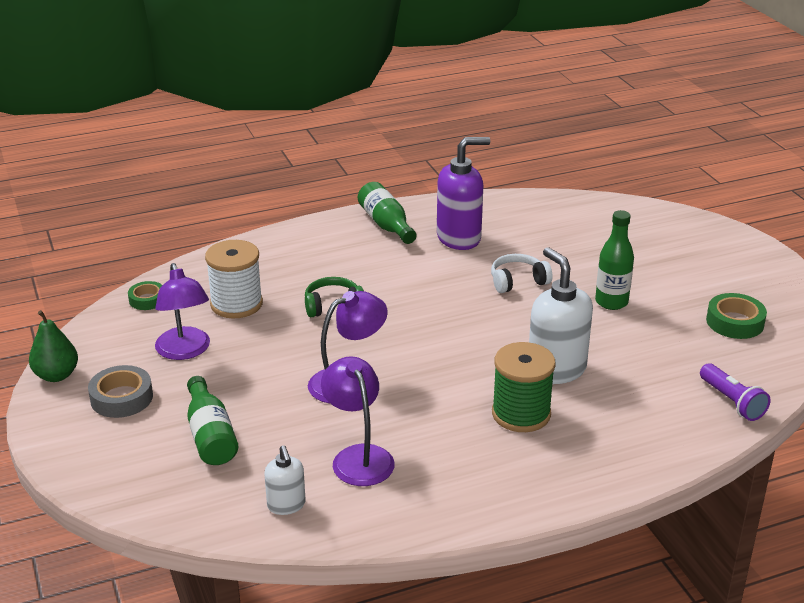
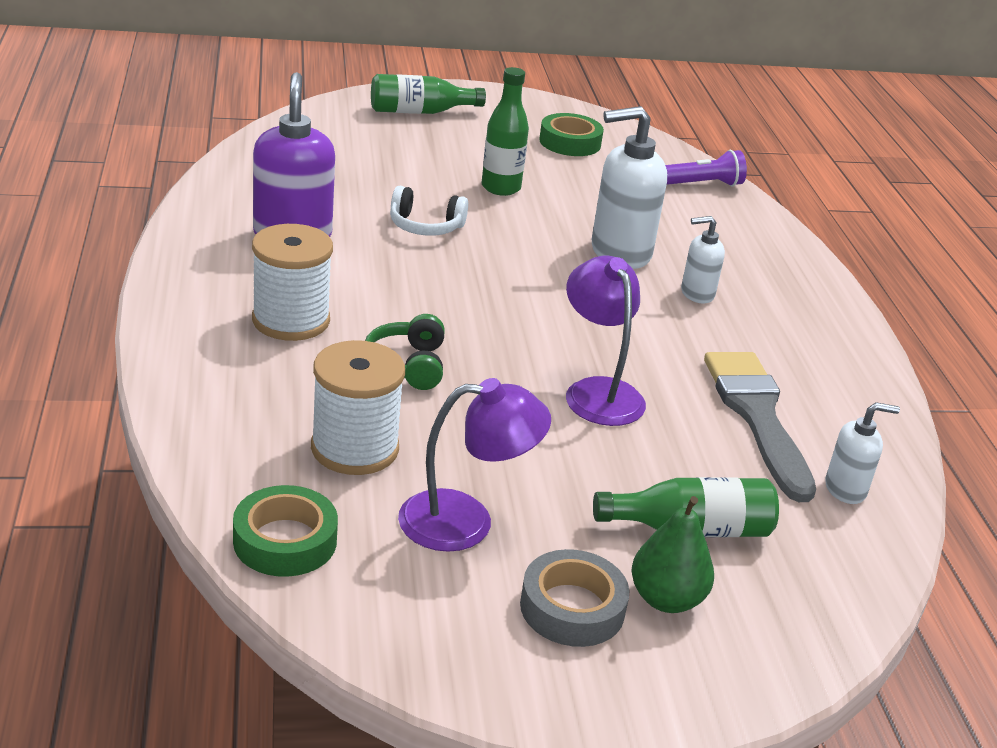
camera: 80 degrees left, 0 degrees up
green pear [29,310,78,382] -> green pear moved to [632,496,714,613]
green tape [128,281,162,310] -> green tape [233,485,338,577], size x1.52
purple lamp [321,356,395,486] -> grey brush [704,352,816,502]
green bottle [358,182,417,244] -> green bottle moved to [371,74,486,114]
white headphones [491,254,553,293] -> white headphones turned 75 degrees counterclockwise [390,186,468,236]
green spool [492,342,556,432] -> white soap dispenser [681,216,725,304]
none -> white spool [252,224,333,341]

